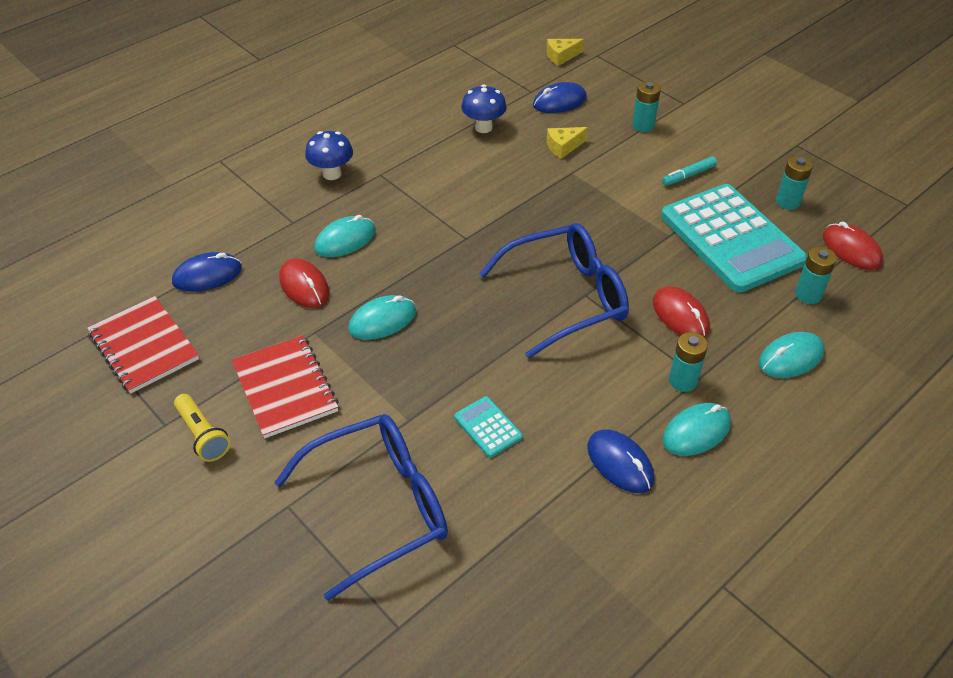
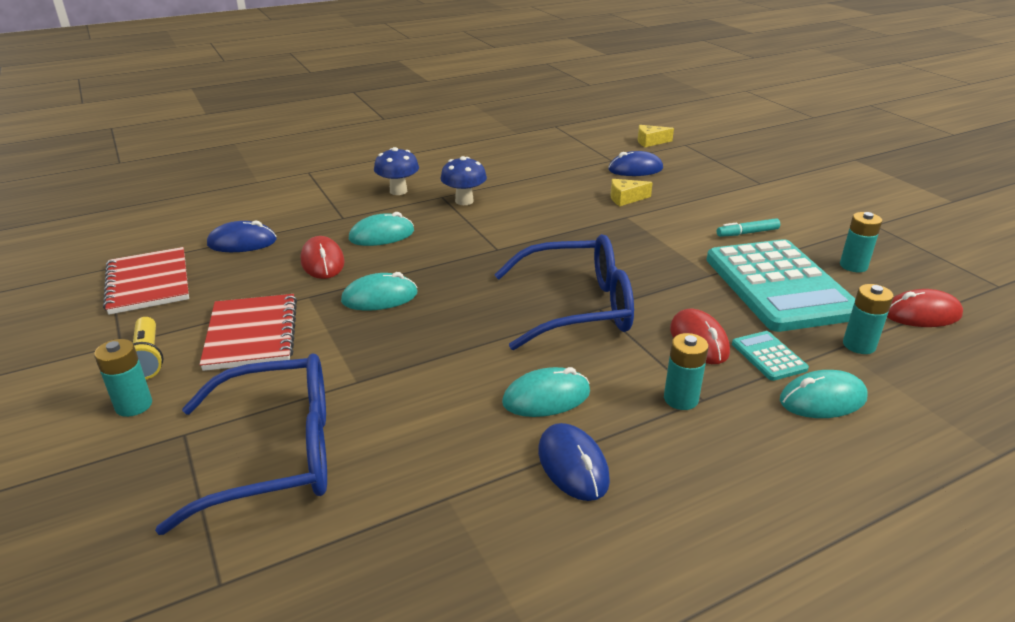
camera: 15 degrees right, 15 degrees down
turquoise calculator [454,396,523,458] -> turquoise calculator moved to [732,331,809,381]
blue mushroom [461,85,507,133] -> blue mushroom moved to [440,156,487,205]
turquoise battery [632,81,661,132] -> turquoise battery moved to [94,339,152,417]
turquoise mouse [662,403,731,456] -> turquoise mouse moved to [502,367,590,417]
red mouse [823,222,883,270] -> red mouse turned 75 degrees counterclockwise [887,289,963,327]

